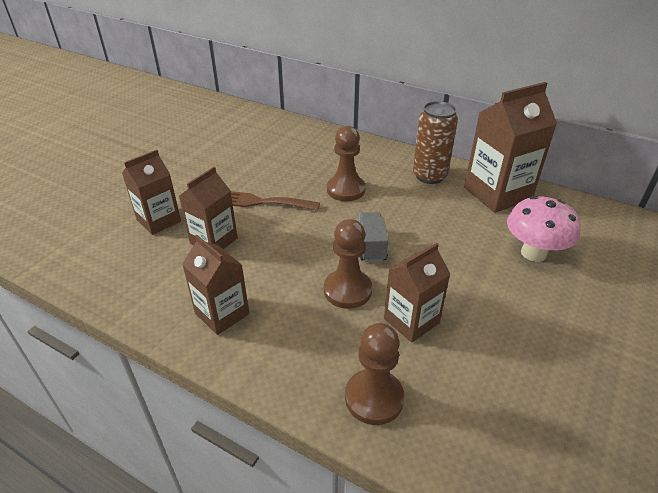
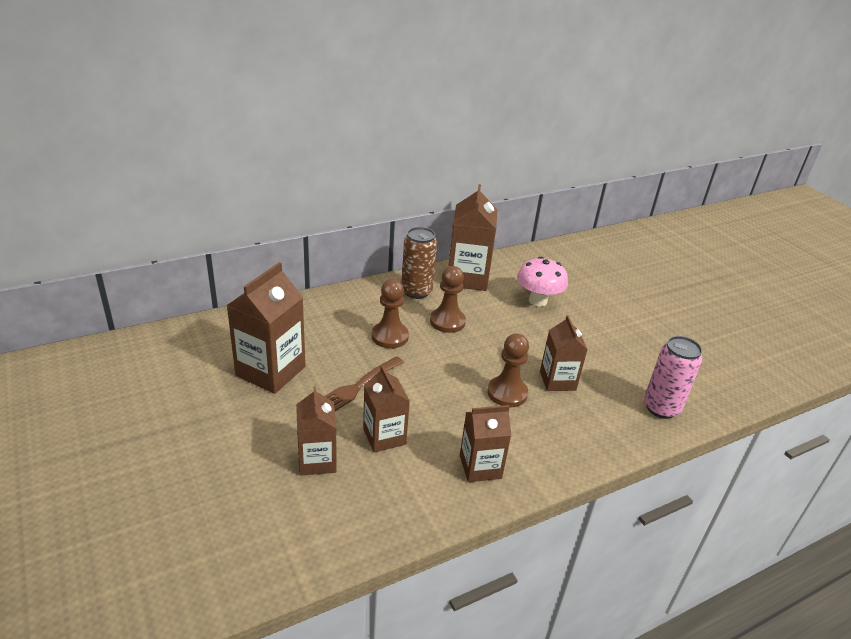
camera: 60 degrees left, 5 degrees down
brown pawn [345,323,404,425] -> brown pawn moved to [430,266,466,333]
grey truck [359,212,388,262] -> none
none -> brown carton [226,262,306,394]
none -> pink can [644,336,702,419]

